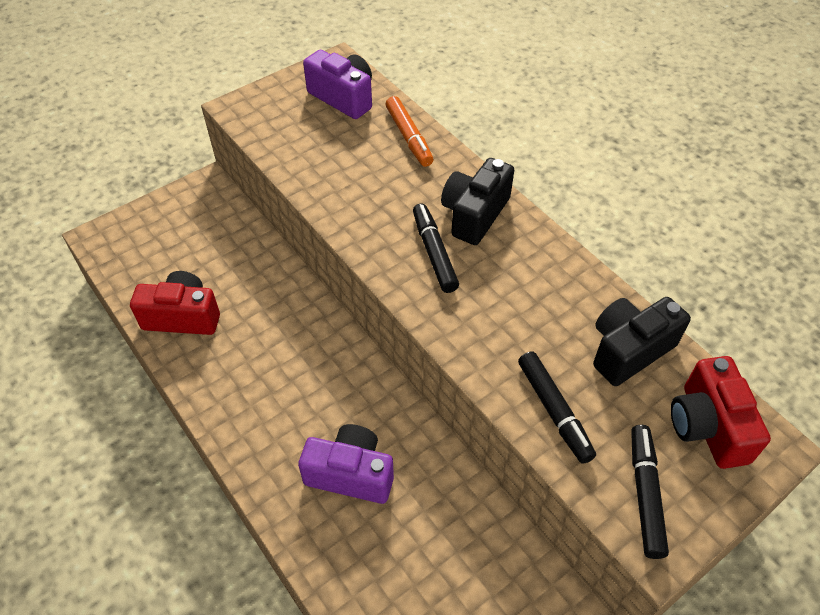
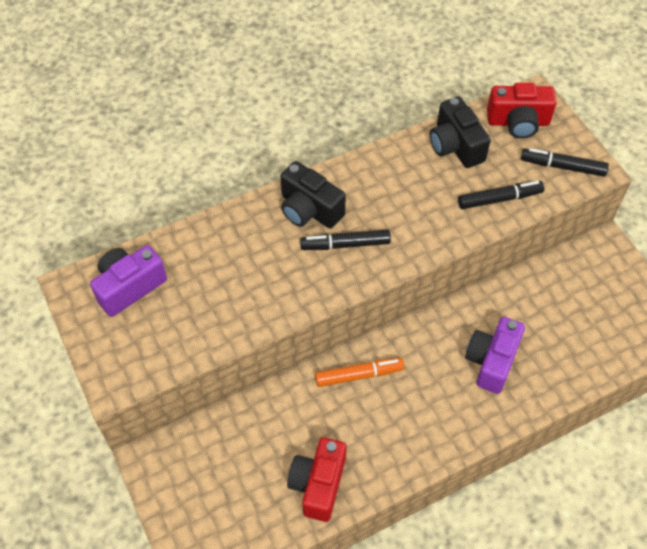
camera: 80 degrees left, 5 degrees up
orange marker [386,96,434,167] -> orange marker moved to [315,358,404,387]

